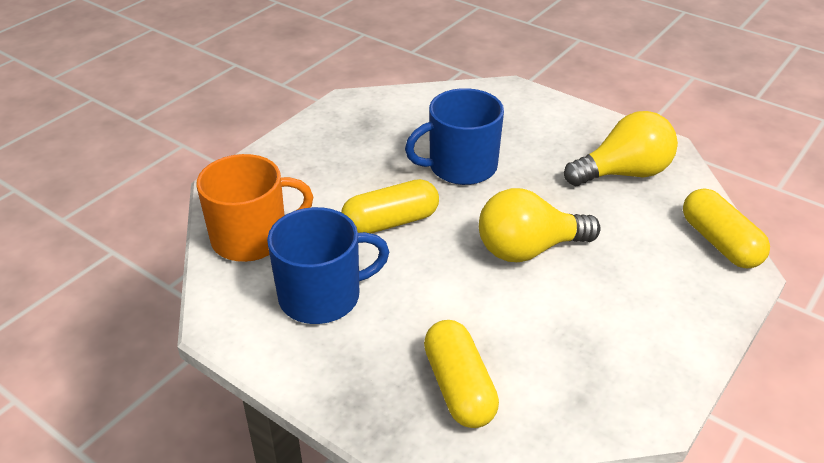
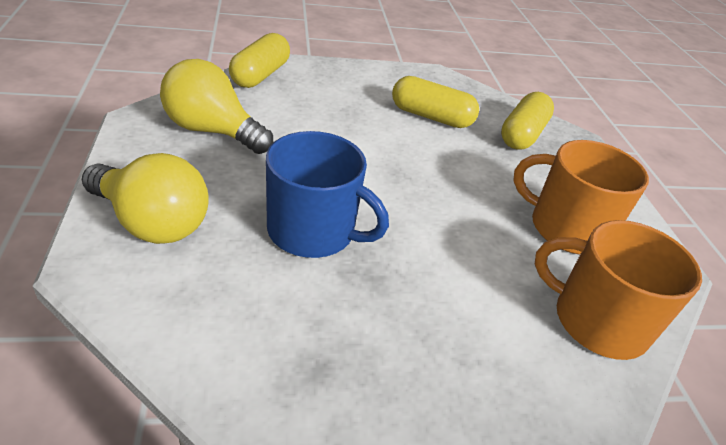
camera: 140 degrees left, 0 degrees up
blue mug [267,207,389,324] -> orange mug [513,140,649,254]
yellow capsule [341,179,439,234] -> yellow capsule moved to [392,76,479,128]
yellow light bulb [479,188,601,262] -> yellow light bulb moved to [82,153,209,244]

